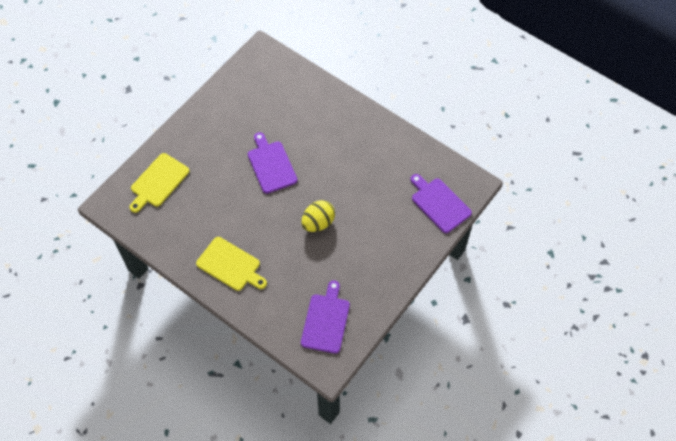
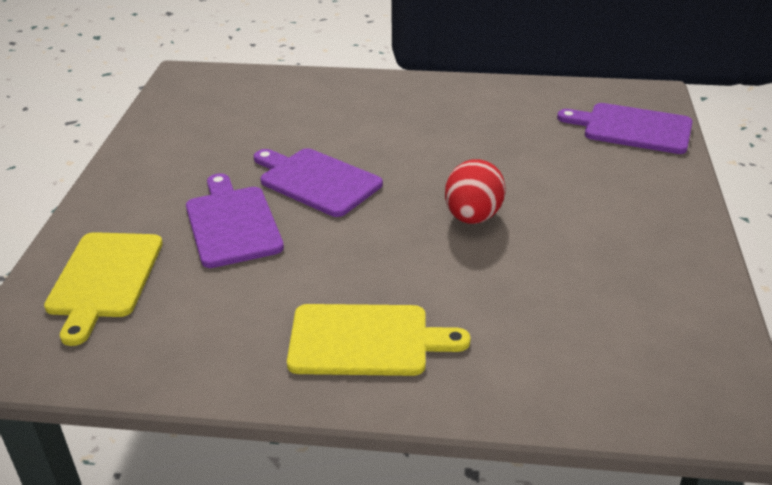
camera: 30 degrees left, 25 degrees down
yellow egg [301,200,335,232] -> red egg [445,159,506,224]
purple cutting board [301,280,350,354] -> purple cutting board moved to [186,173,284,268]

